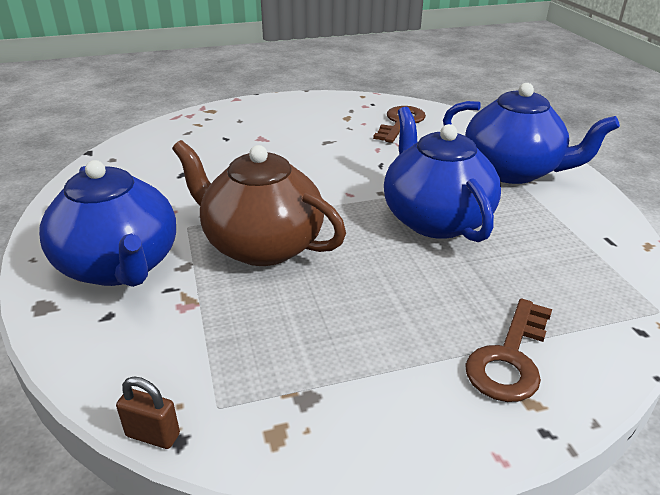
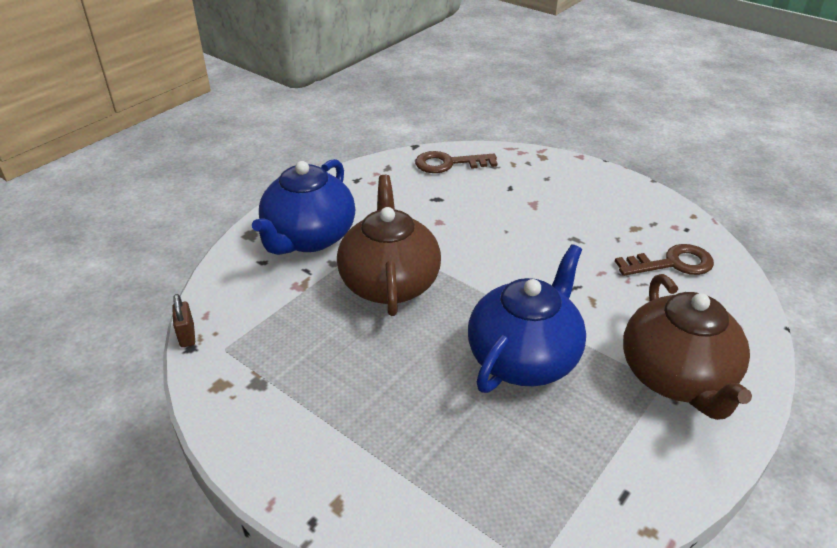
camera: 55 degrees right, 5 degrees up
blue teapot [443,83,620,184] -> brown teapot [623,274,752,420]
brown key [465,299,552,402] -> brown key moved to [415,151,498,173]

